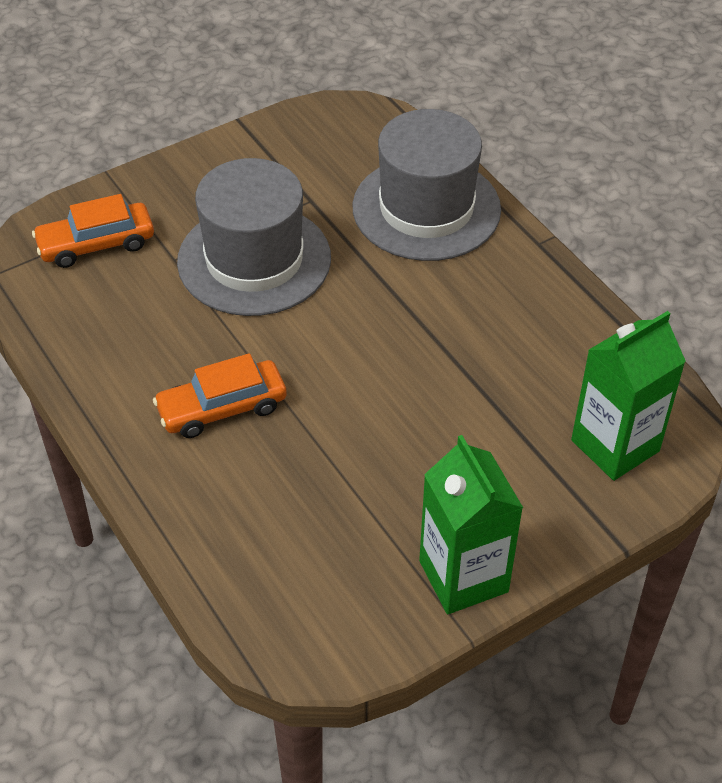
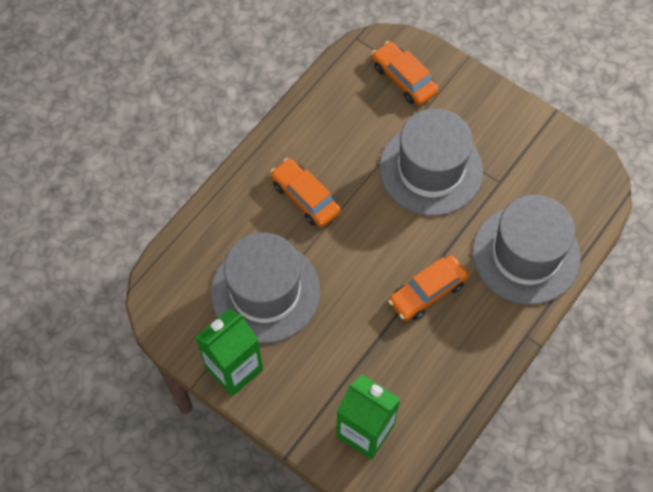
camera: 70 degrees right, 15 degrees up
none -> grey hat [211,232,320,343]
none -> orange car [388,255,469,321]

